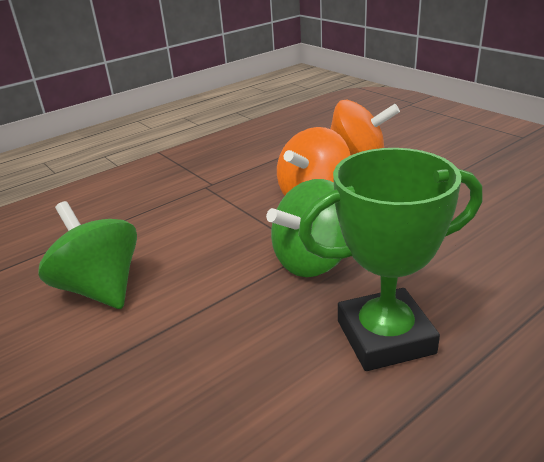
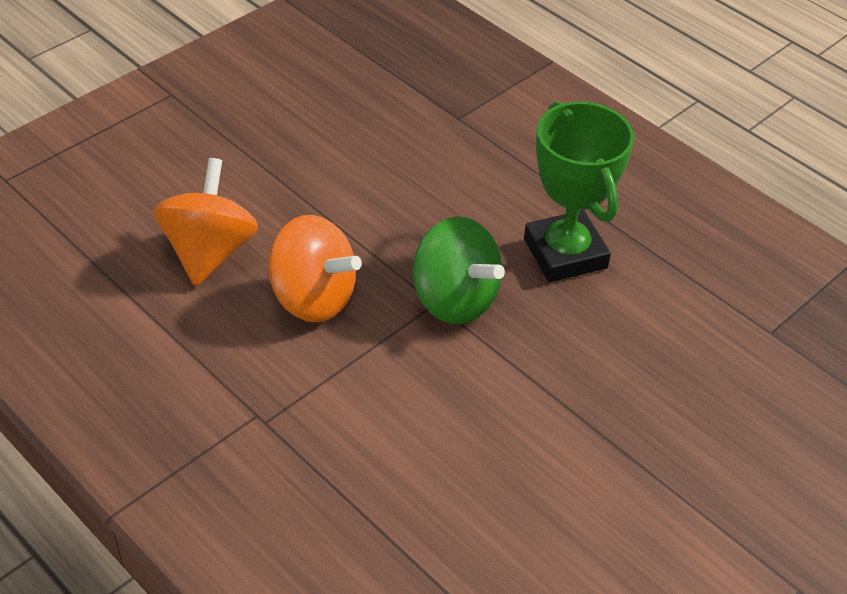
camera: 100 degrees left, 15 degrees up
green spinning top [39,201,137,309] -> none

